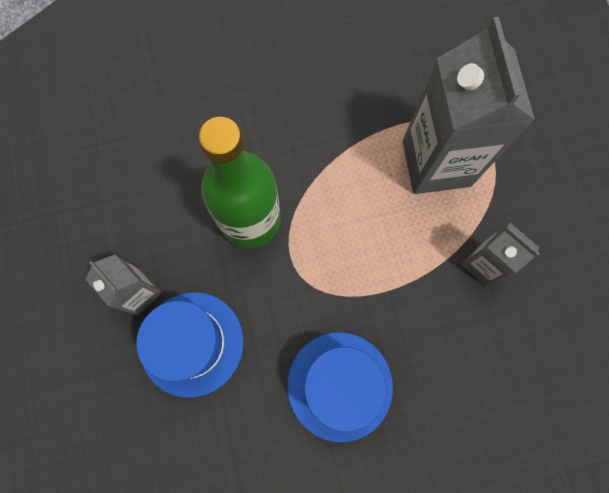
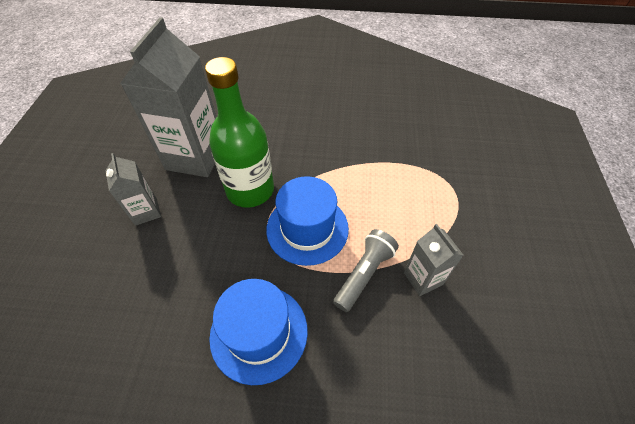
camera: 20 degrees right, 20 degrees down
blue hat [136,292,243,398] -> blue hat moved to [266,176,349,266]
grey carton [403,17,535,194] -> grey carton moved to [120,17,217,177]
none -> grey flashlight [333,229,399,312]

